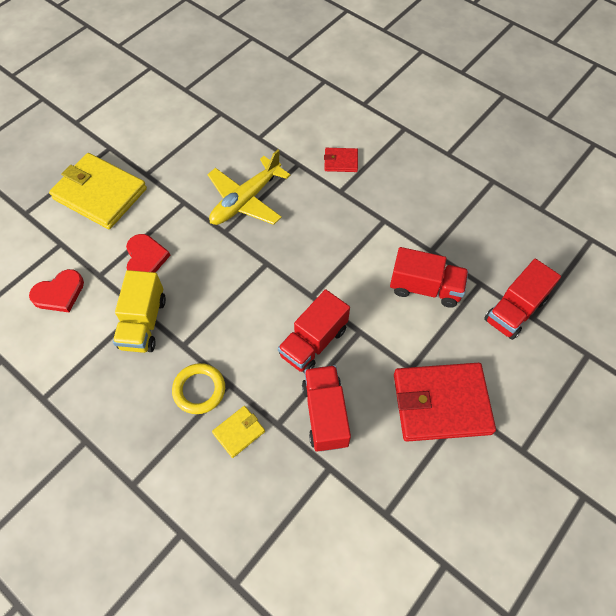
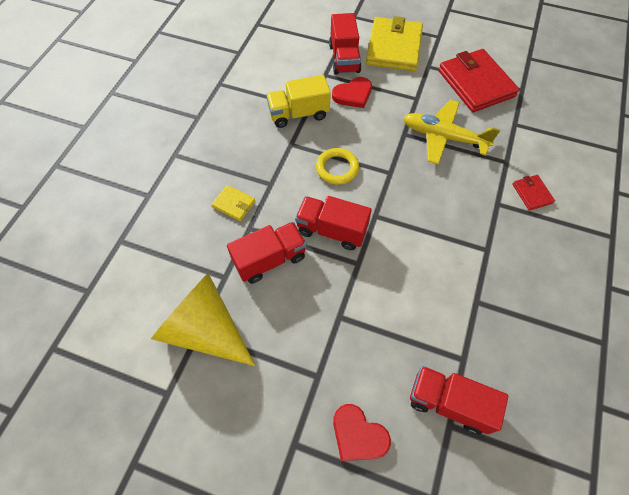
camera: 70 degrees right, 0 degrees up
red heart [29,269,84,312] -> red heart moved to [333,404,391,461]
yellow ring [172,363,225,414] -> yellow ring moved to [316,148,359,185]
red truck [390,247,469,308] -> red truck moved to [329,13,361,75]
red wallet [394,363,496,442] -> red wallet moved to [438,49,520,112]
none -> yellow cone [151,273,256,366]

